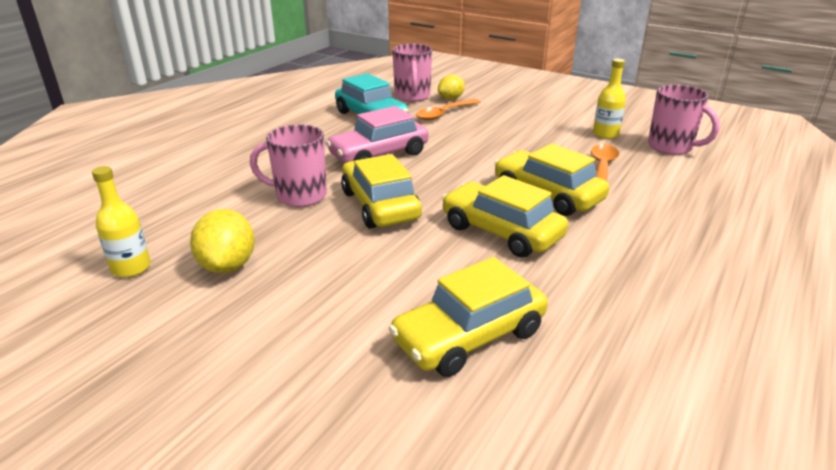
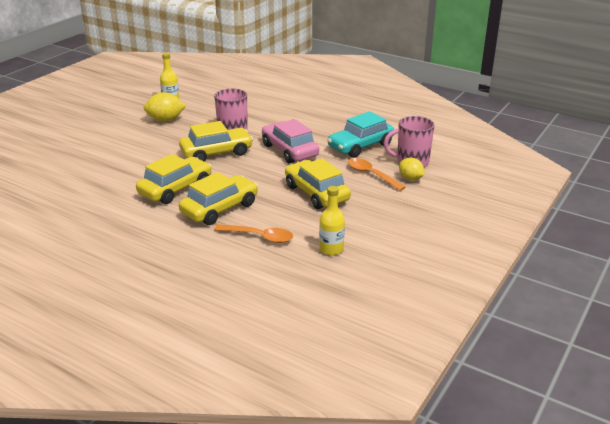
camera: 90 degrees right, 0 degrees up
yellow car [389,257,548,377] -> yellow car moved to [285,158,351,209]
pink mug [648,84,720,155] -> none

